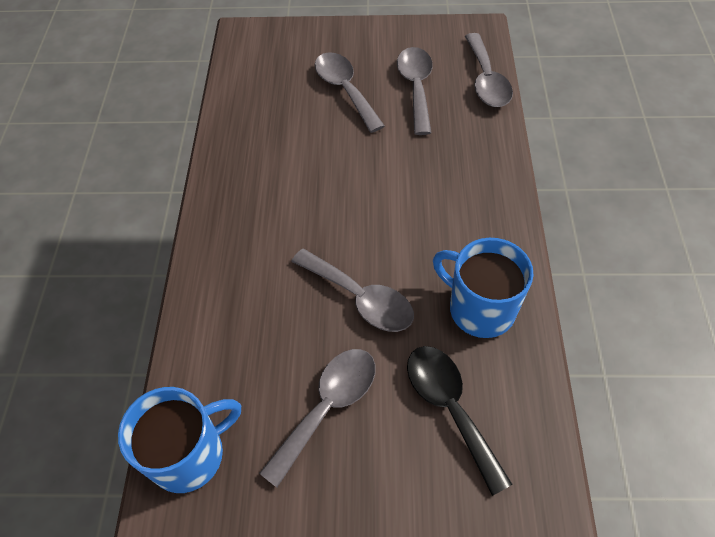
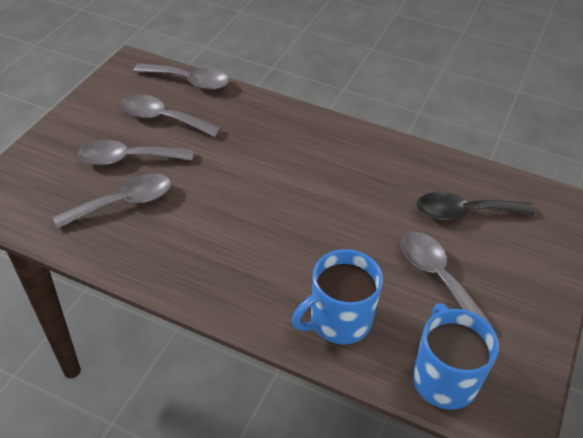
camera: 70 degrees left, 10 degrees down
grey spoon [291,249,414,332] -> grey spoon moved to [52,173,171,229]
blue mug [433,238,534,338] -> blue mug moved to [292,249,383,344]

